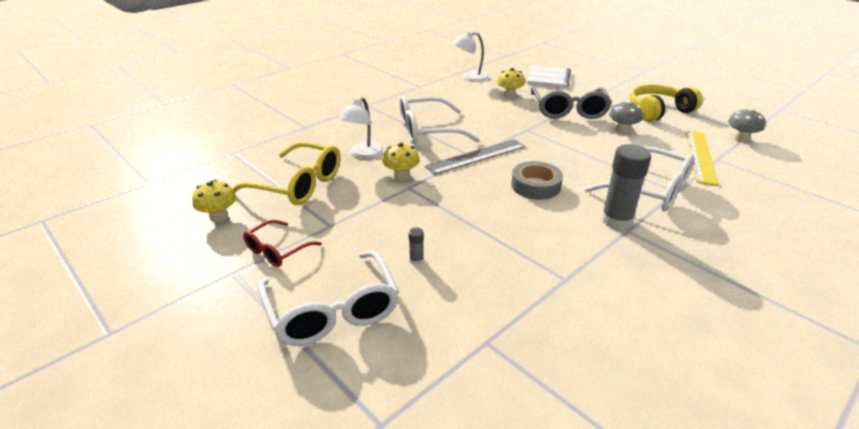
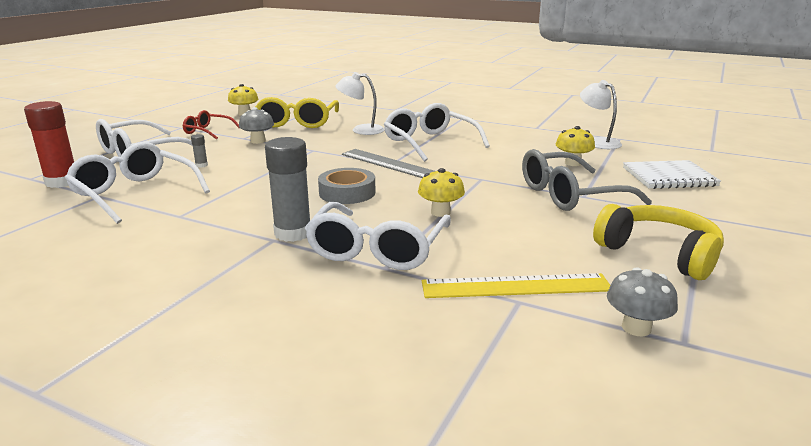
camera: 70 degrees right, 10 degrees down
yellow mushroom [382,142,420,181] -> yellow mushroom moved to [418,168,465,217]
grey mushroom [609,100,643,134] -> grey mushroom moved to [239,107,274,144]
none -> red glue stick [24,101,74,188]
none -> white glasses [65,142,210,224]

